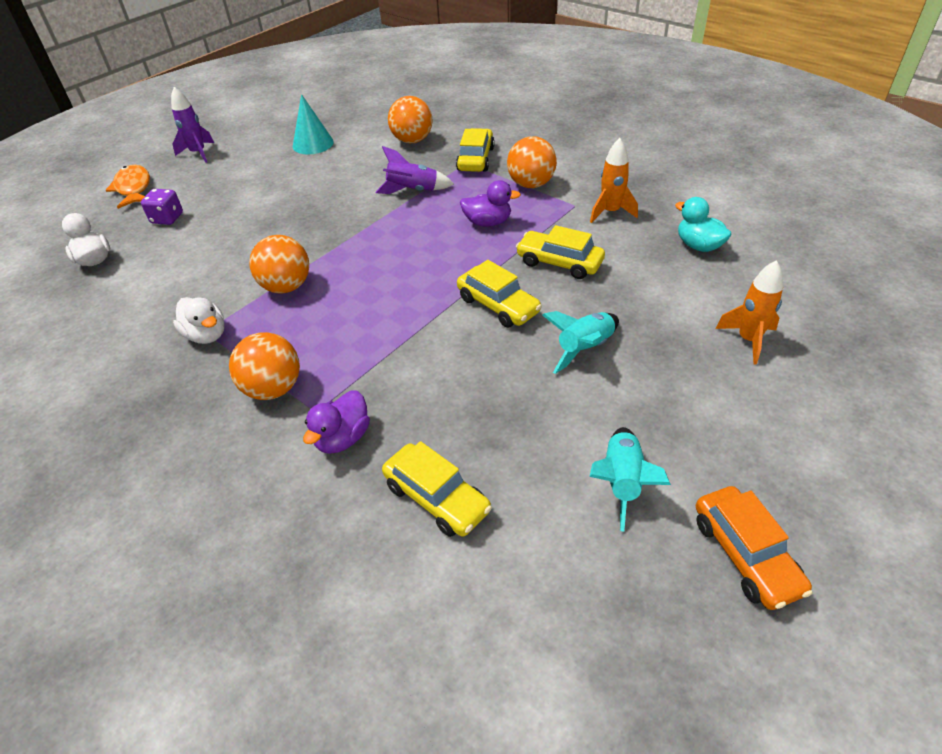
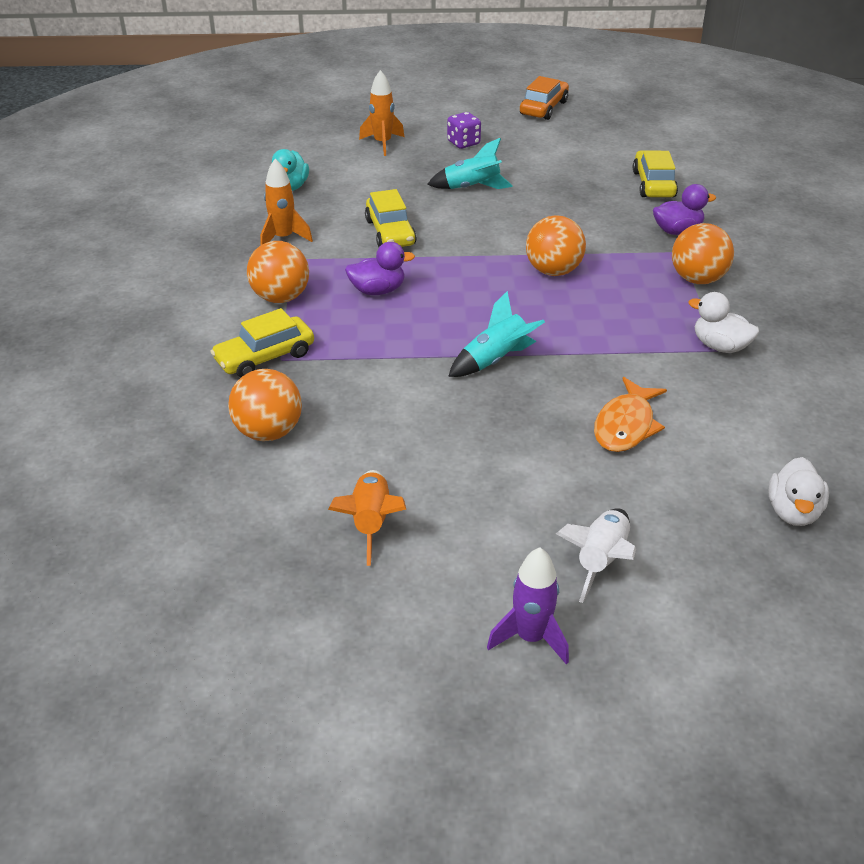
camera: 135 degrees left, 5 degrees down
orange fish [106,165,150,209] -> orange fish moved to [594,377,667,452]
purple dice [141,189,183,225] -> purple dice moved to [447,112,481,149]
white duck [173,297,225,344] -> white duck turned 60 degrees counterclockwise [688,292,759,353]
orange ball [249,235,309,293] -> orange ball moved to [526,215,586,276]
turquoise cone [293,94,334,154] -> orange rocket [328,470,406,566]
purple rocket [376,146,454,194] -> none
yellow car [457,260,542,328] -> none
purple duck [460,180,521,227] -> purple duck turned 120 degrees clockwise [345,242,415,295]
turquoise rocket [589,427,671,532] -> turquoise rocket moved to [448,291,545,377]
none -> white rocket [556,508,636,603]

